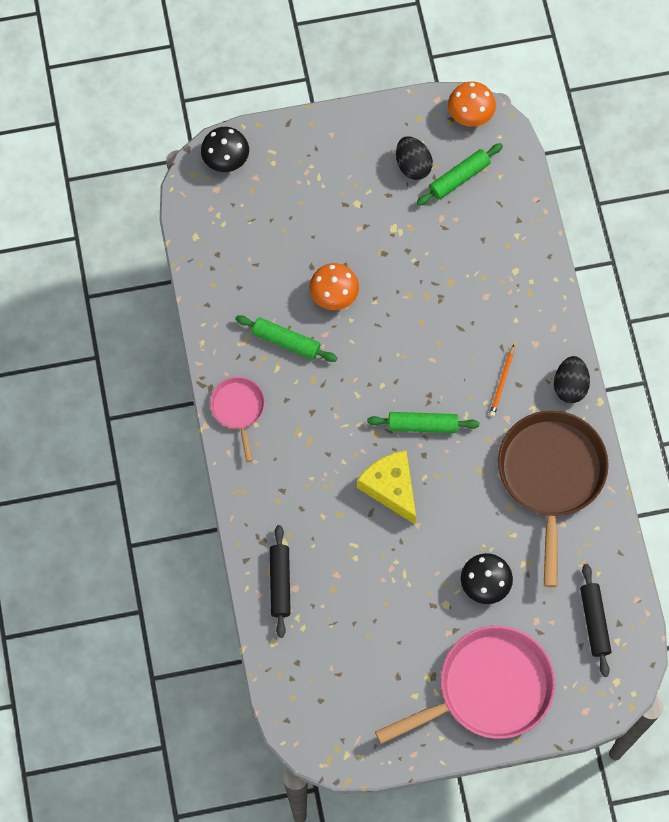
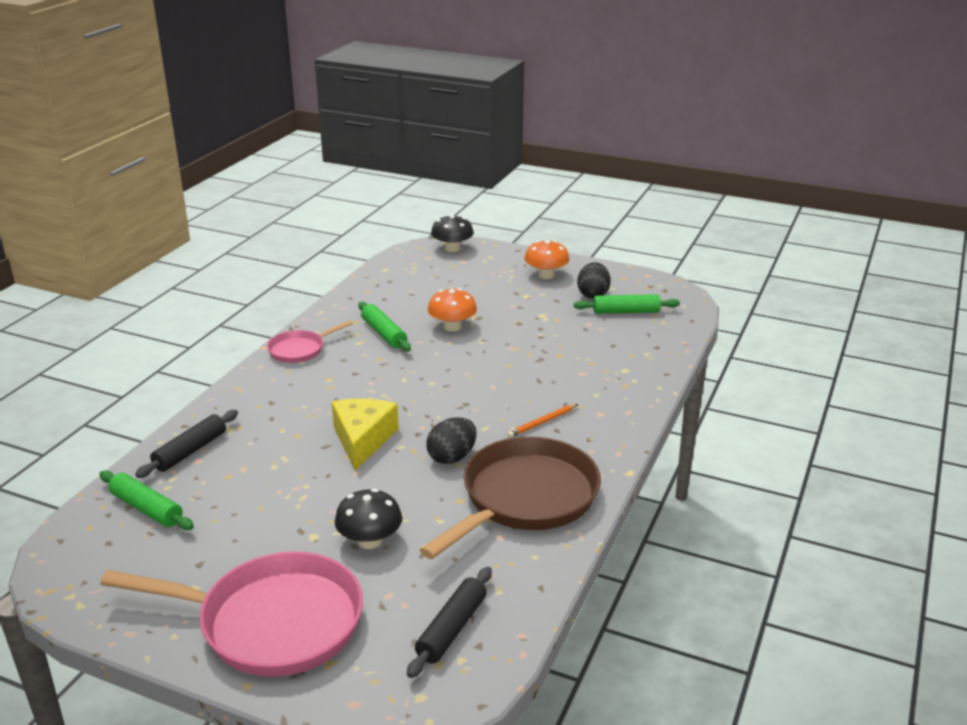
camera: 35 degrees right, 40 degrees down
pink pan [210,377,265,462] -> pink pan turned 150 degrees counterclockwise [267,320,353,363]
green rolling pin [367,412,479,433] -> green rolling pin moved to [99,470,194,530]
orange mushroom [448,81,496,127] -> orange mushroom moved to [524,240,569,279]
black egg [554,356,590,403] -> black egg moved to [426,417,476,464]

